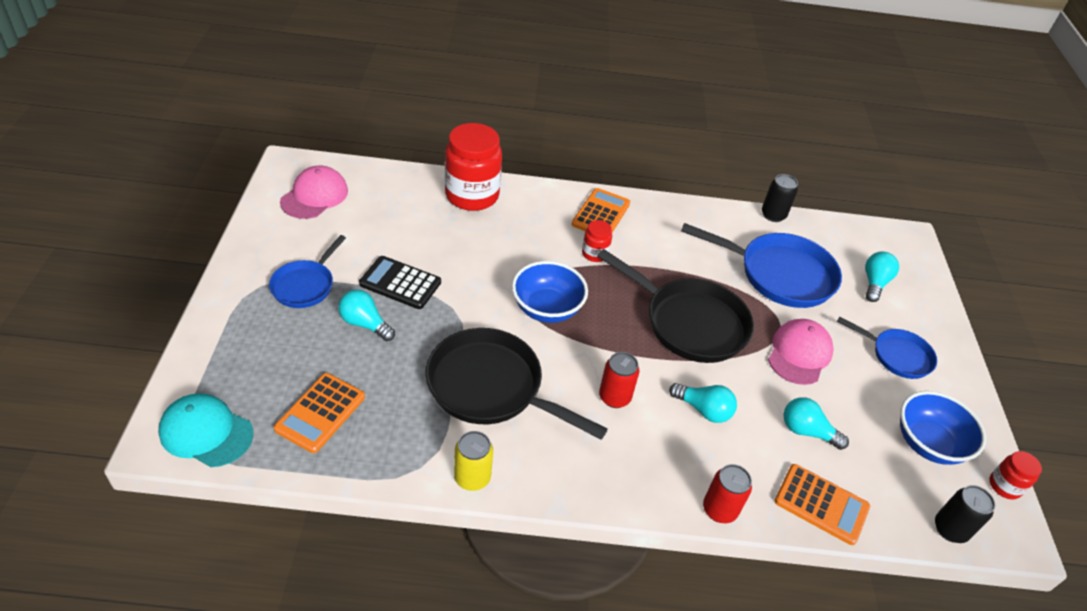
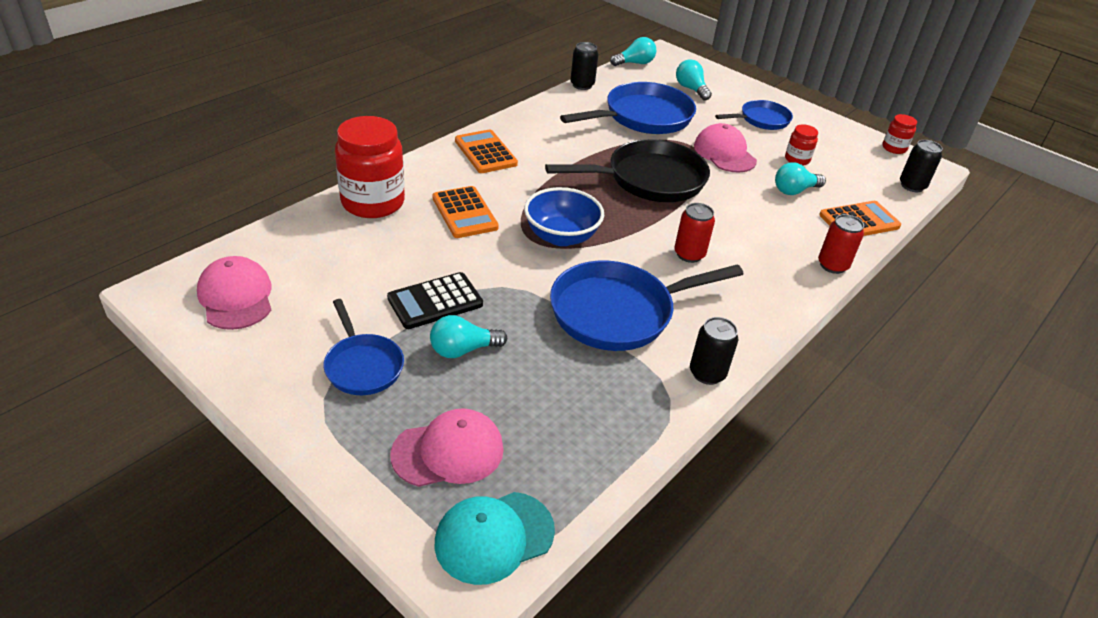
camera: 50 degrees left, 5 degrees down
orange calculator [274,373,365,453] -> orange calculator moved to [433,186,499,238]
black pan [425,328,608,439] -> blue pan [550,261,743,351]
yellow can [454,431,493,491] -> black can [690,317,738,385]
red jar [582,220,612,262] -> red jar moved to [785,124,818,166]
turquoise light bulb [669,383,737,423] -> turquoise light bulb moved to [610,37,656,66]
blue bowl [900,391,986,465] -> none
none -> pink cap [390,408,504,487]

